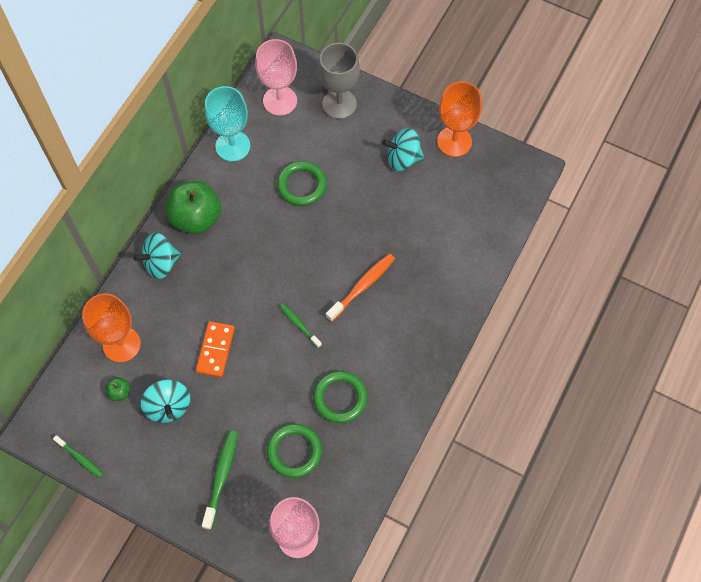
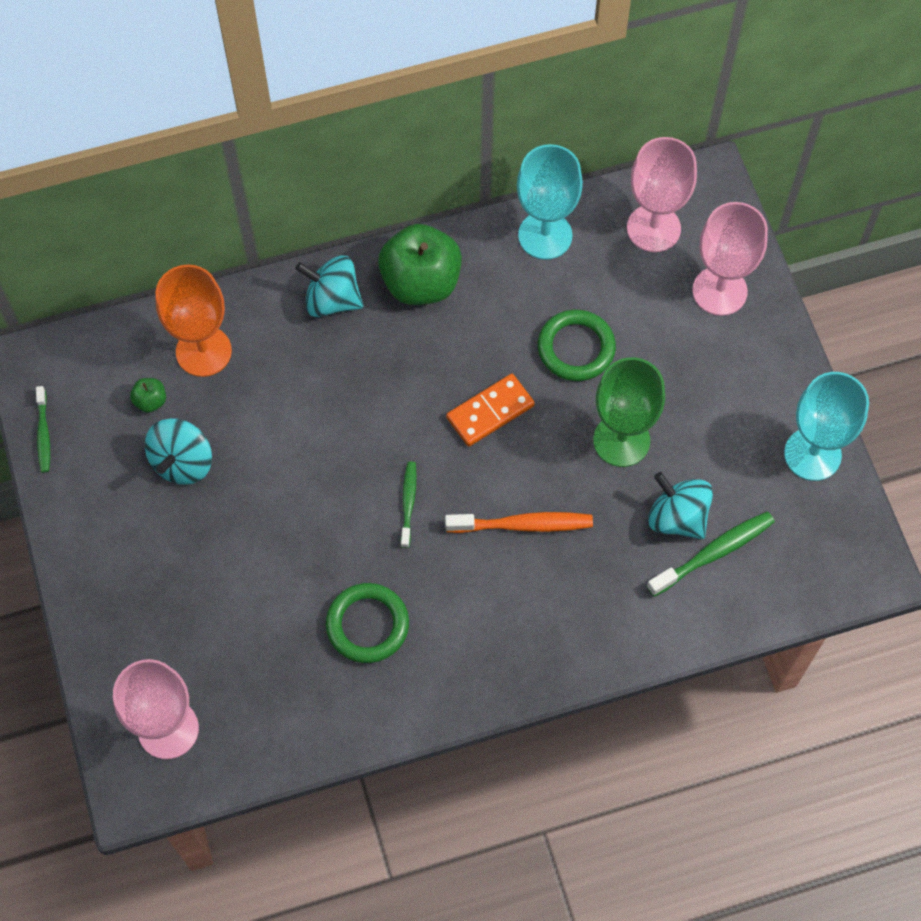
camera: 45 degrees right, 0 degrees up
orange domino [196,321,235,377] -> orange domino moved to [446,374,535,447]
green toothbrush [202,430,238,530] -> green toothbrush moved to [647,512,775,597]
green ring [267,424,322,478] -> none
grey goblet [318,43,360,119] -> pink goblet [692,202,768,316]
turquoise spinning top [382,128,424,171] -> turquoise spinning top moved to [648,472,713,539]
orange goblet [437,81,482,157] -> turquoise goblet [784,372,869,481]
none -> green goblet [593,357,665,467]

